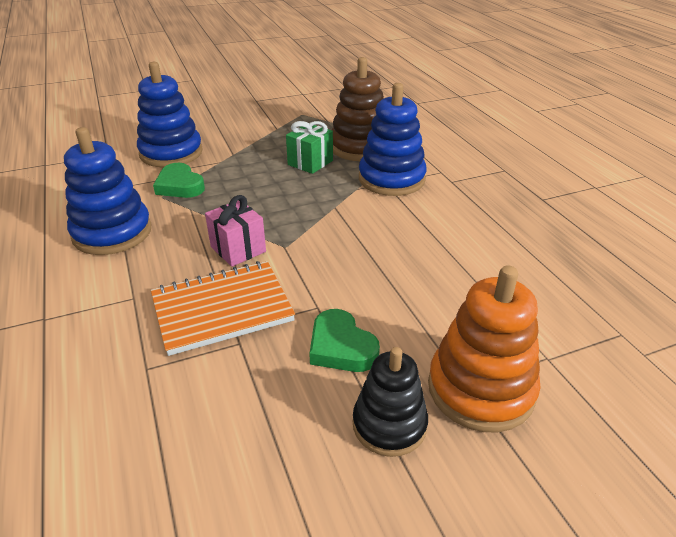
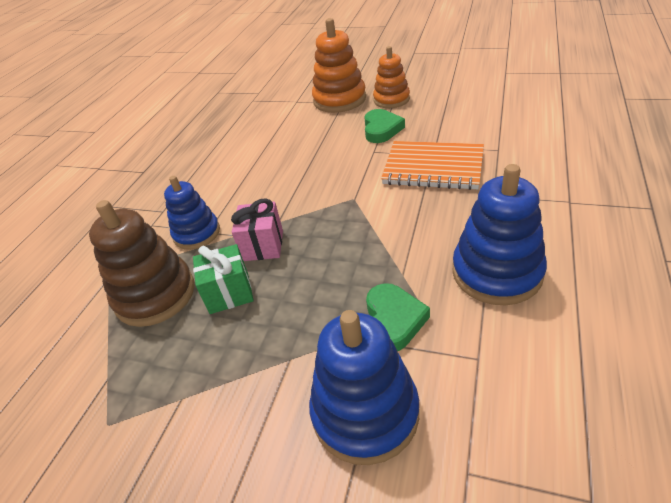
camera: 135 degrees left, 5 degrees up
pink gift [205,195,266,267] -> pink gift moved to [231,198,283,261]
black stacking toy [353,347,428,457] -> orange stacking toy [373,46,410,108]
blue stacking toy [359,83,427,196] -> blue stacking toy [164,176,220,250], size x0.66

